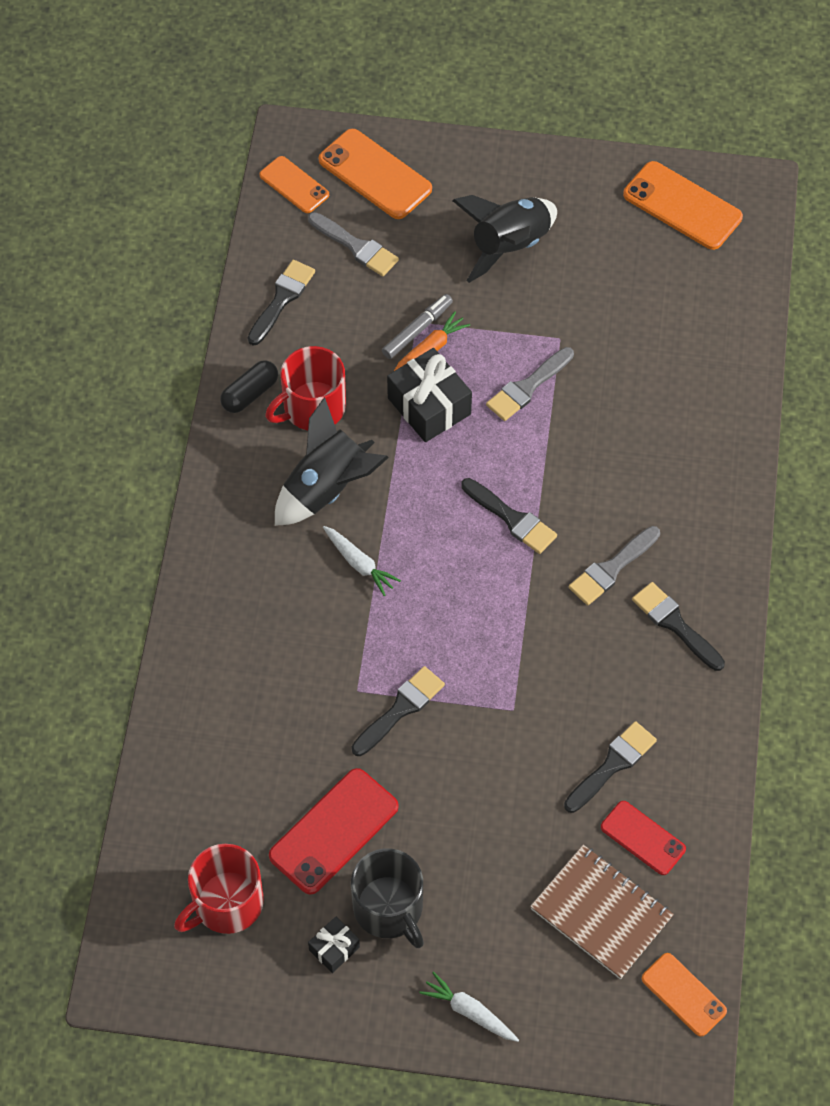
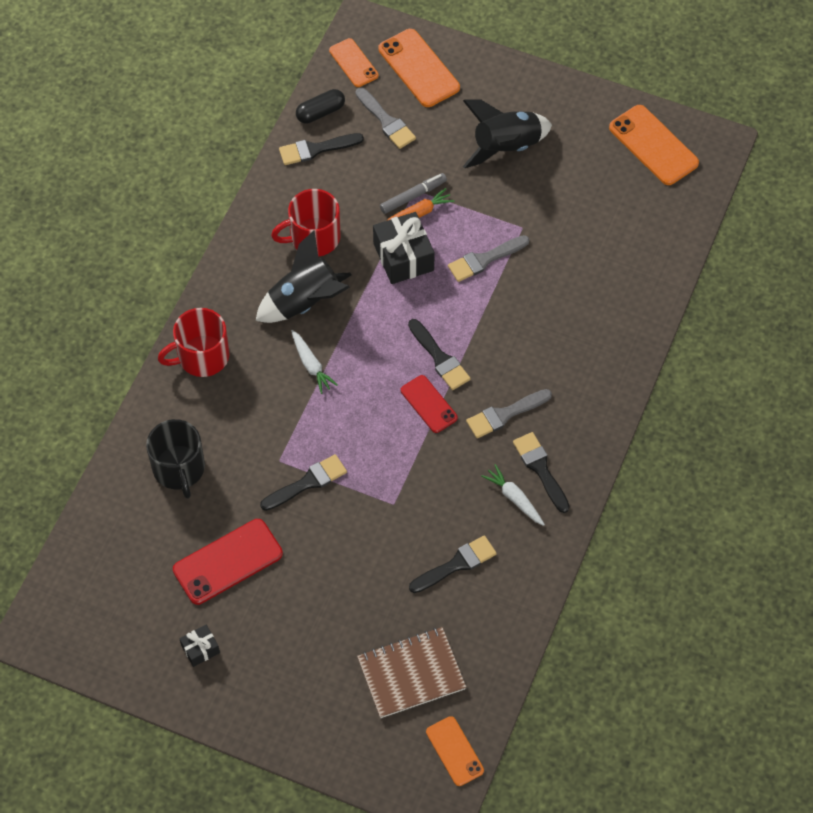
camera: 15 degrees right, 0 degrees up
red mug [174,844,264,934] -> red mug moved to [158,308,229,377]
black capsule [220,360,278,413] -> black capsule moved to [296,89,345,124]
black brush [248,260,315,345] -> black brush turned 150 degrees counterclockwise [279,133,364,165]
black mug [351,848,424,948] -> black mug moved to [146,419,205,499]
white carrot [419,971,519,1042] -> white carrot moved to [481,464,545,526]
brown notebook [530,845,674,979] -> brown notebook turned 75 degrees counterclockwise [357,627,466,718]
red phone [601,801,686,875] -> red phone moved to [401,375,458,433]

